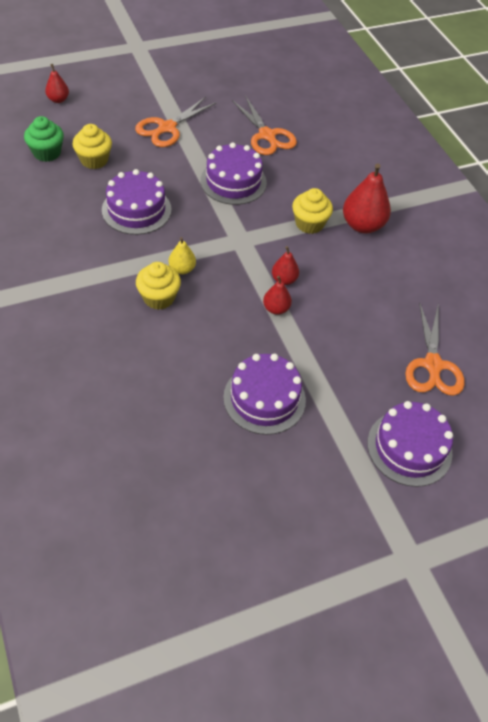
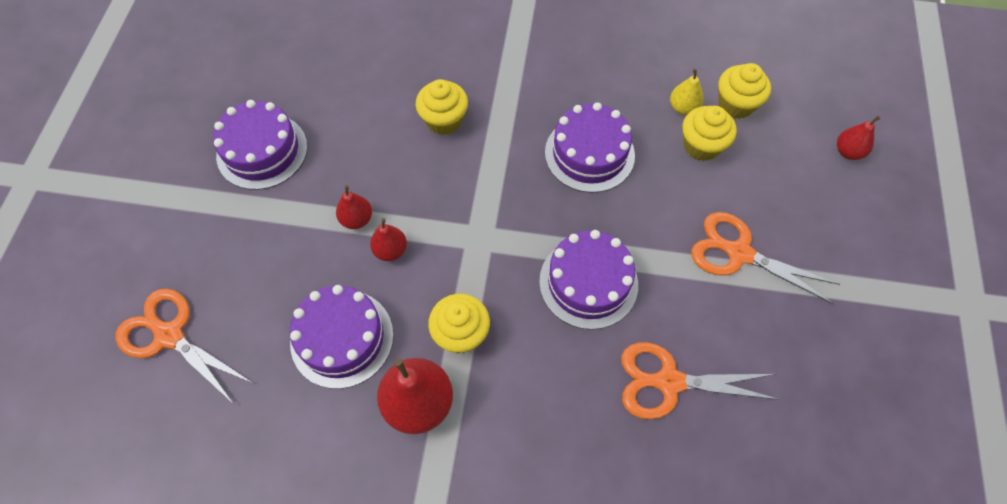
camera: 125 degrees right, 10 degrees up
green cupcake [24,116,64,162] -> yellow cupcake [718,63,771,119]
orange scissors [135,97,217,147] -> orange scissors turned 45 degrees counterclockwise [691,212,840,304]
yellow pear [169,237,196,274] -> yellow pear moved to [670,69,704,115]
purple cake [367,401,453,487] -> purple cake moved to [290,285,393,389]

